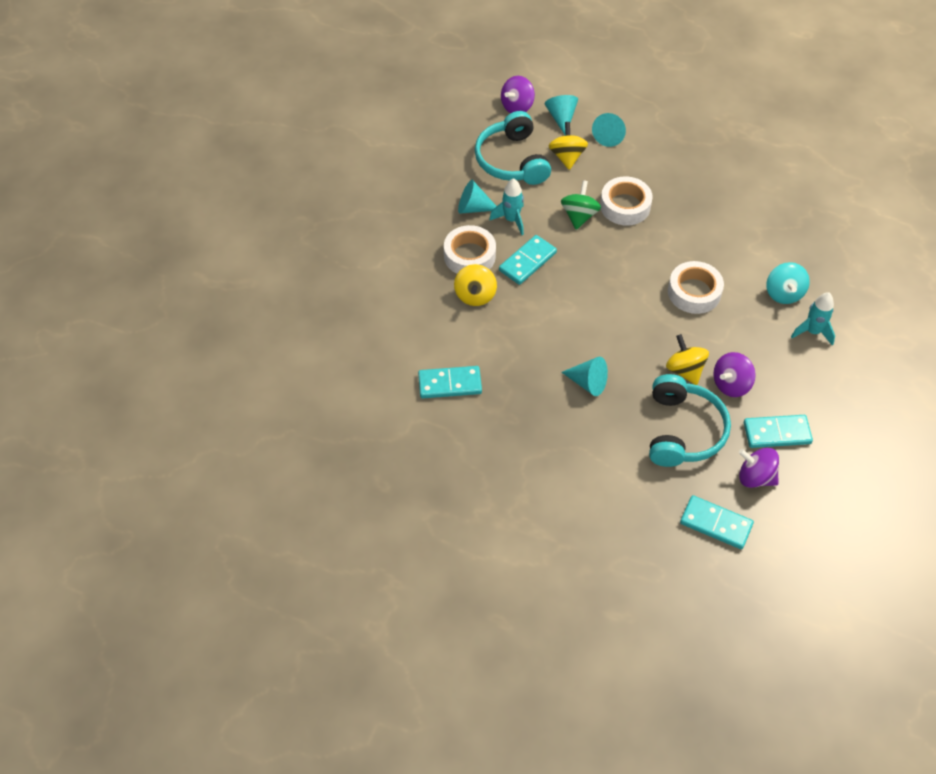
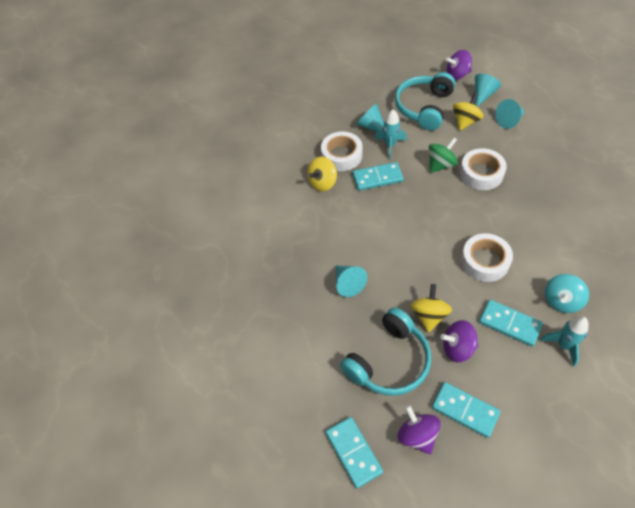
camera: 40 degrees right, 0 degrees up
turquoise domino [418,366,482,398] -> turquoise domino moved to [479,300,543,347]

